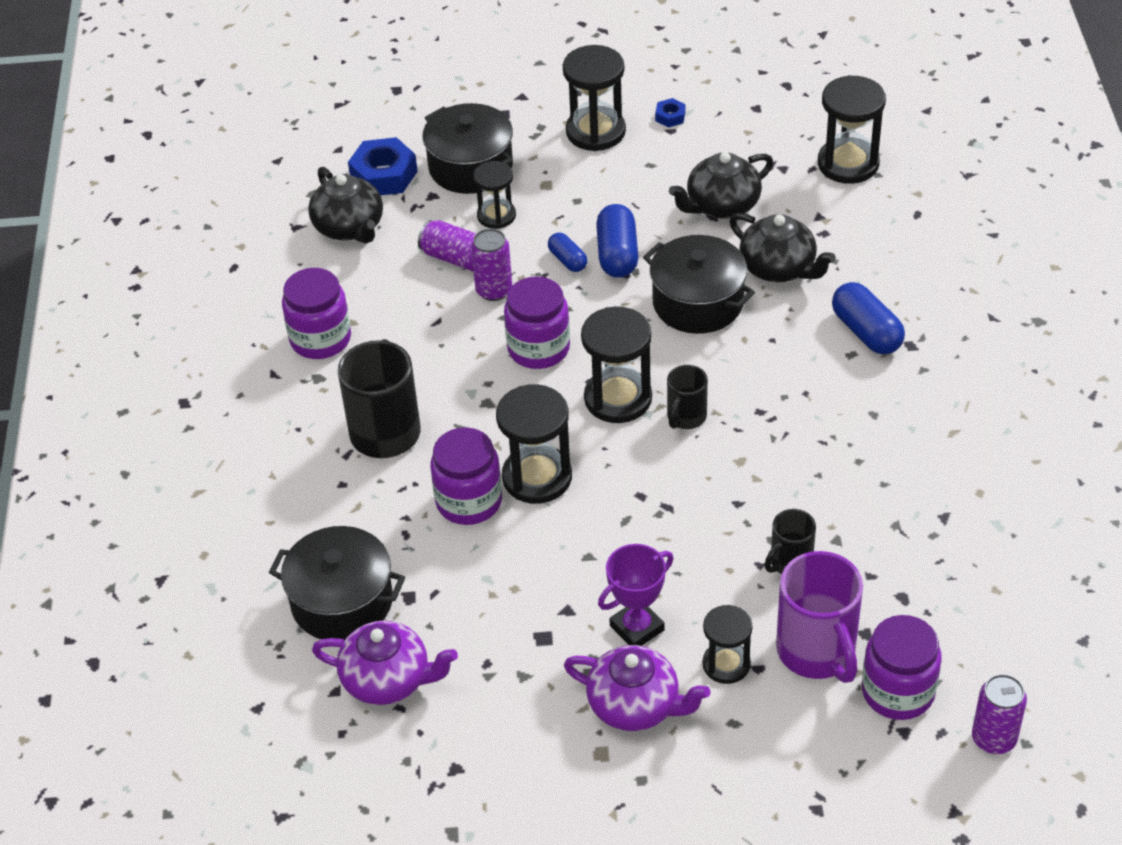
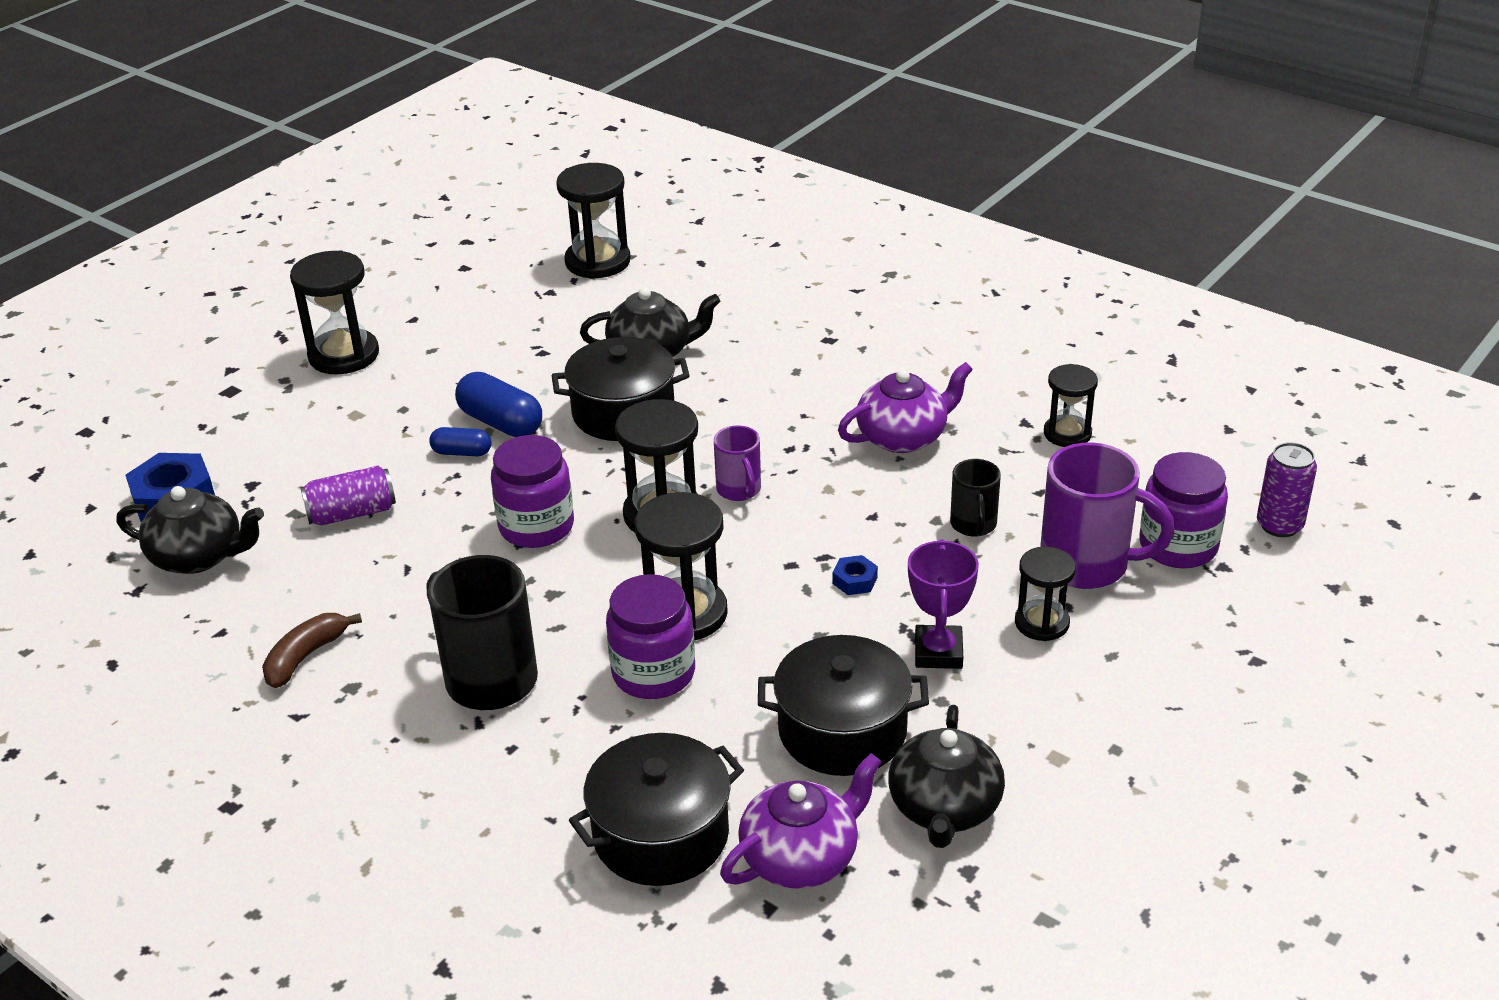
camera: 50 degrees left, 10 degrees down
purple jar [282,268,351,359] -> brown banana [262,613,362,688]
black pot [422,103,513,194] -> black pot moved to [758,635,929,776]
purple can [471,228,512,301] -> none
black hourglass [473,161,516,229] -> black hourglass moved to [1044,364,1098,447]
purple teapot [564,645,711,731] -> purple teapot moved to [838,362,973,453]
blue nut [655,98,686,128] -> blue nut moved to [833,555,878,595]
black mug [667,365,708,429] -> purple mug [714,425,761,501]
black teapot [669,152,773,219] -> black teapot moved to [888,705,1005,848]
blue capsule [832,282,905,354] -> none

